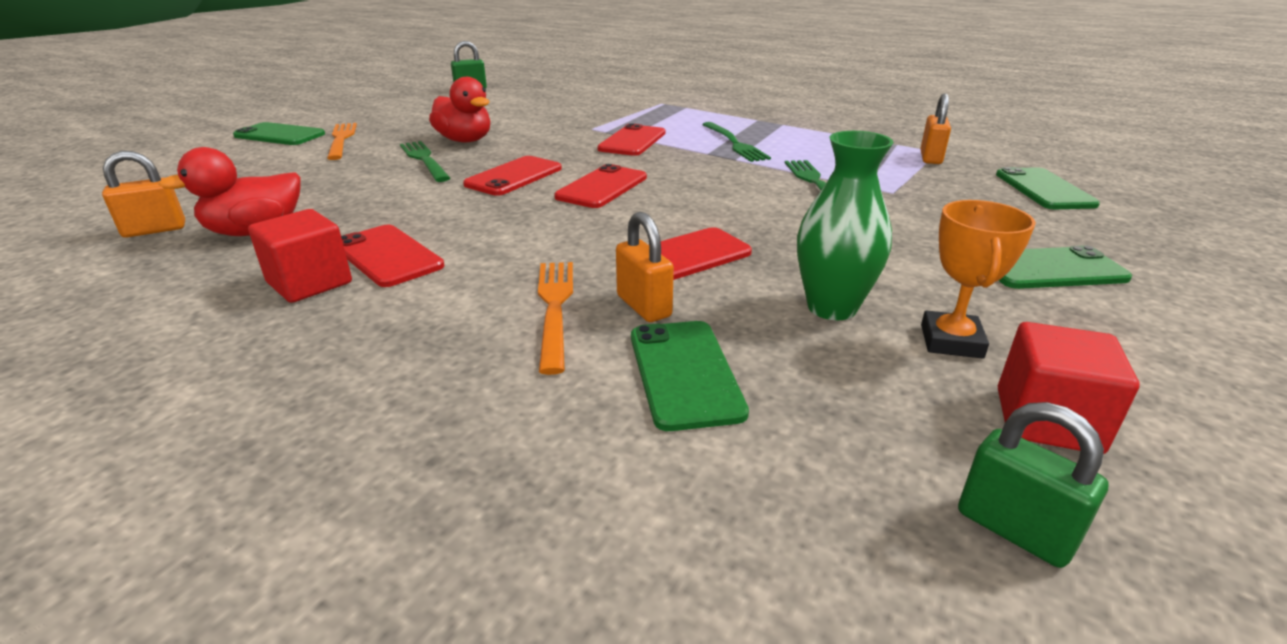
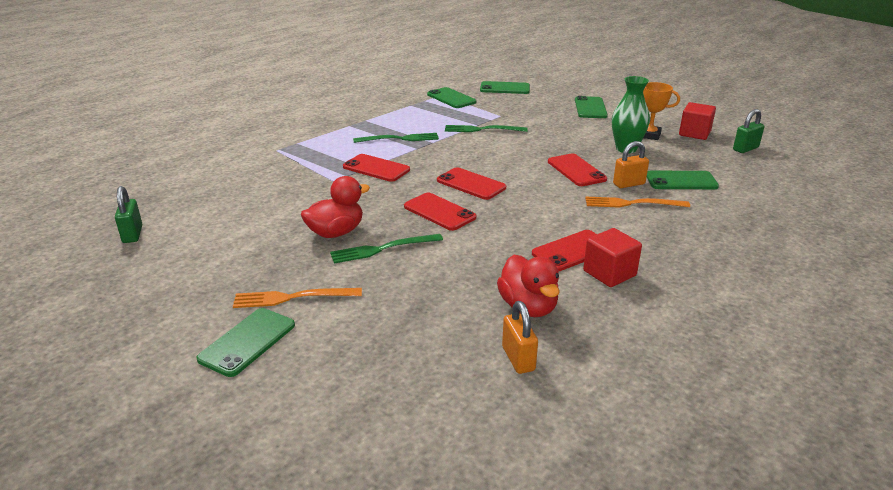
camera: 80 degrees left, 0 degrees up
orange padlock [920,94,951,164] -> green phone [427,87,476,108]

